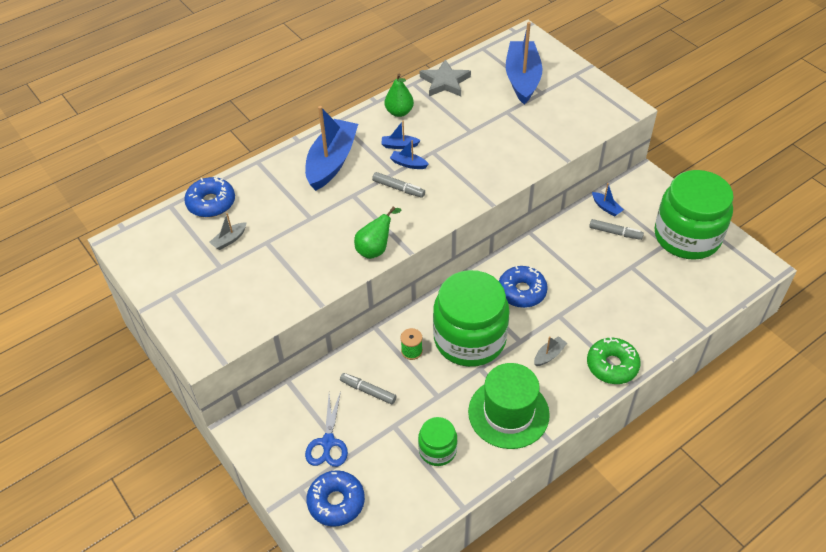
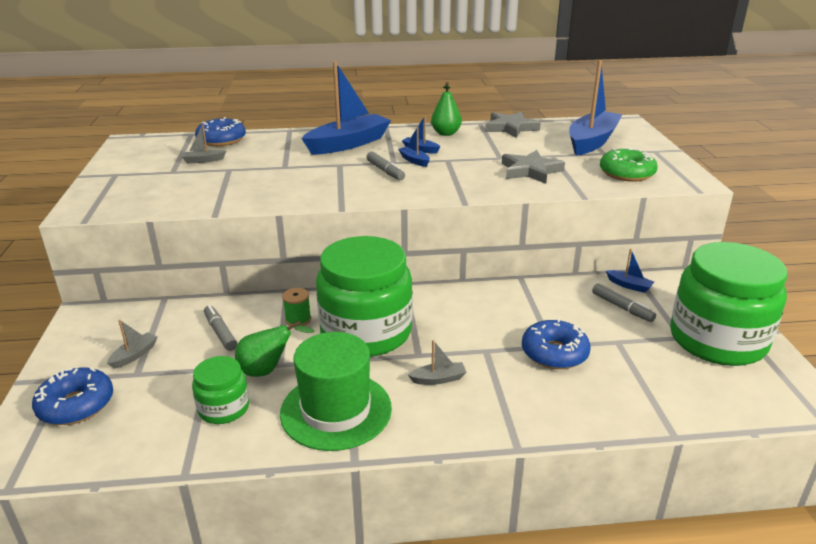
camera: 30 degrees right, 20 degrees down
blue scissors [305,391,348,467] -> grey boat [107,320,158,369]
green pear [354,207,401,259] -> green pear moved to [235,321,314,377]
blue donut [499,266,548,308] -> blue donut moved to [522,318,590,369]
green donut [587,337,641,384] -> green donut moved to [600,147,658,182]
blue boat [592,183,624,217] -> blue boat turned 45 degrees counterclockwise [606,249,654,293]
none -> grey star [502,150,565,184]

